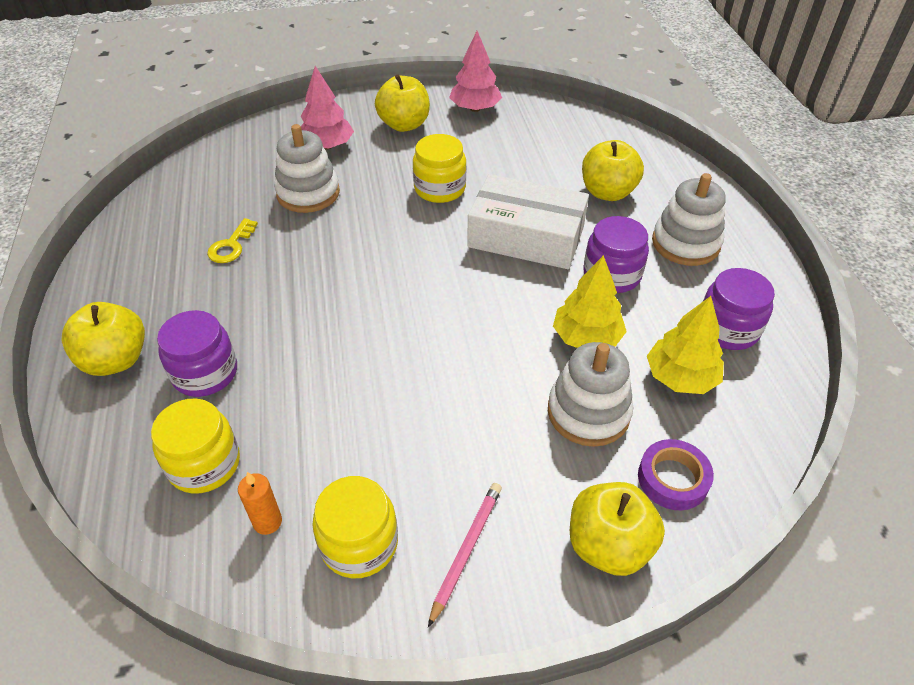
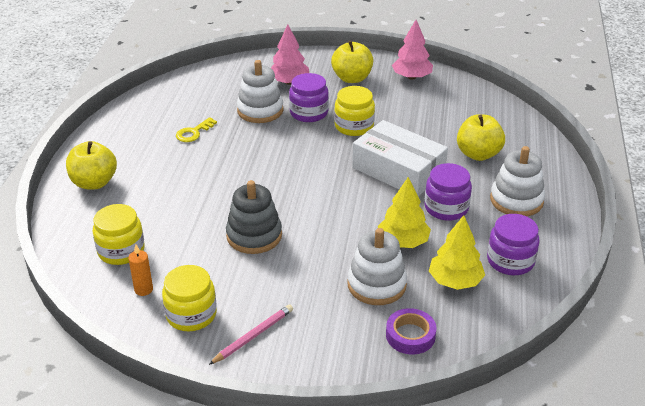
camera: 20 degrees right, 10 degrees down
purple jar [157,310,237,397] -> purple jar moved to [289,73,329,122]
yellow apple [570,482,665,576] -> none
none -> grey stacking toy [226,180,282,254]

